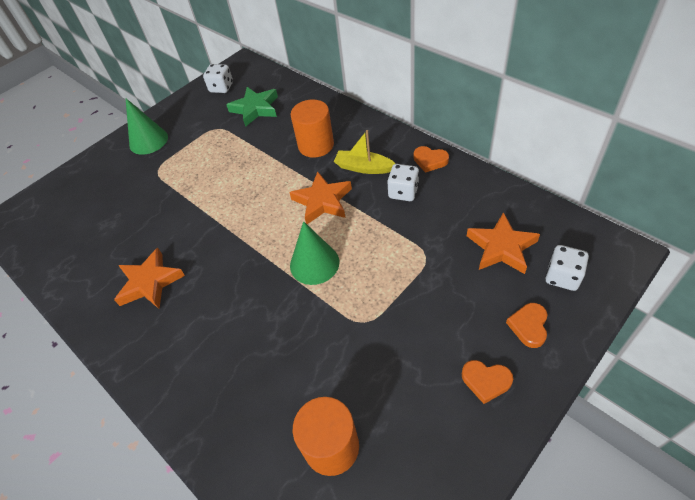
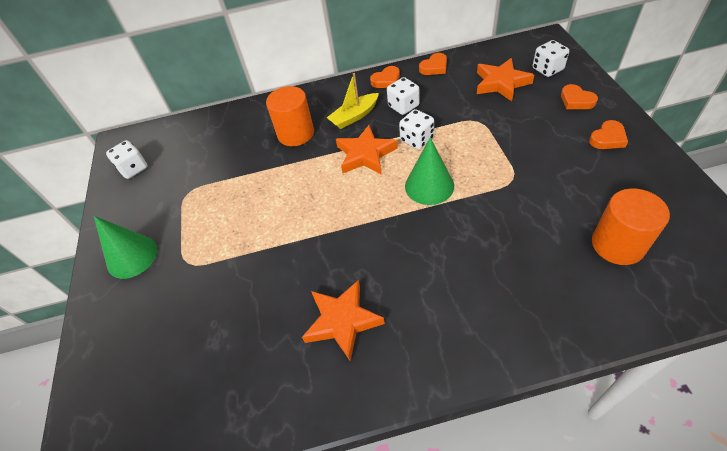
camera: 55 degrees left, 0 degrees up
green star [226,87,278,127] -> none
none -> white dice [399,109,434,149]
none -> orange heart [419,53,447,75]

